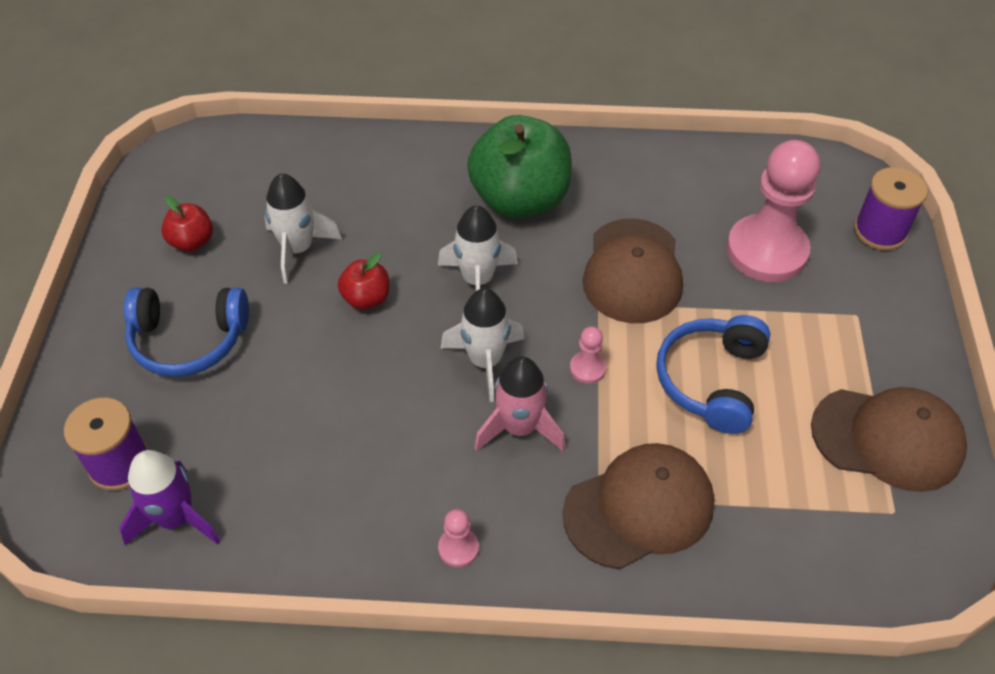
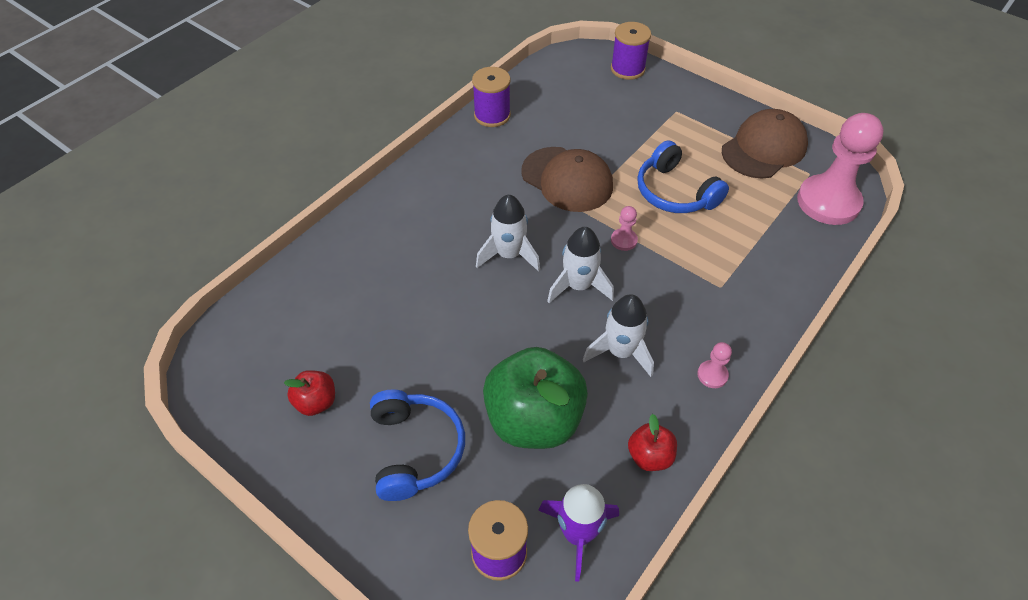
camera: 55 degrees left, 0 degrees up
blue headphones [124,287,249,377] -> blue headphones turned 45 degrees counterclockwise [370,389,465,501]
white rocket [264,173,342,284] -> white rocket moved to [583,294,654,377]
red apple [338,253,389,310] -> red apple moved to [628,414,677,471]
green apple [467,115,572,218] -> green apple moved to [483,347,588,449]
pink rocket [474,356,565,452] -> none
brown cap [563,443,714,569] -> none
pink pawn [727,140,820,282] -> pink pawn moved to [797,113,884,225]
none -> purple spool [472,67,511,127]

